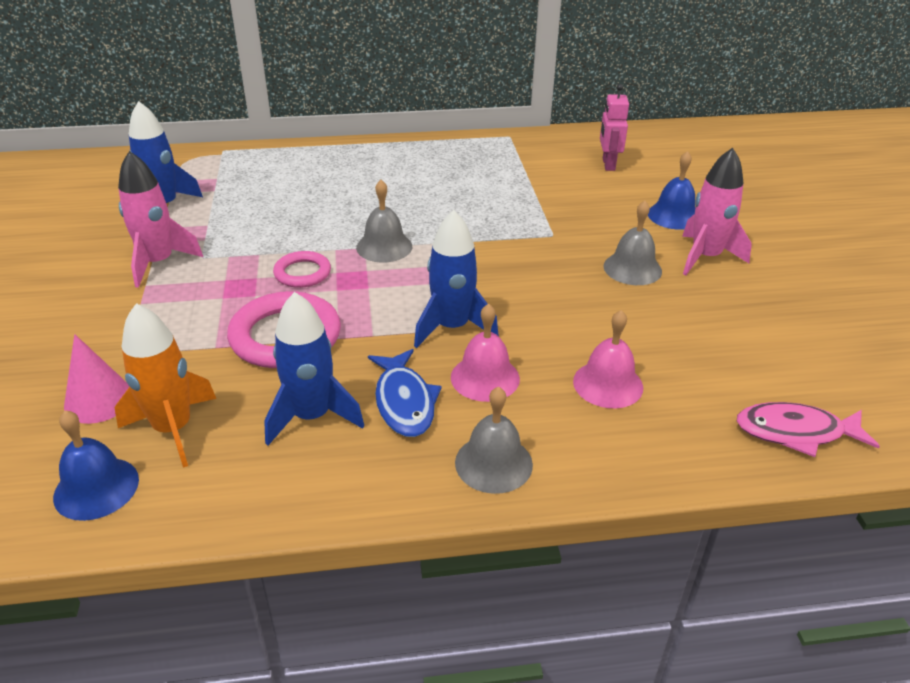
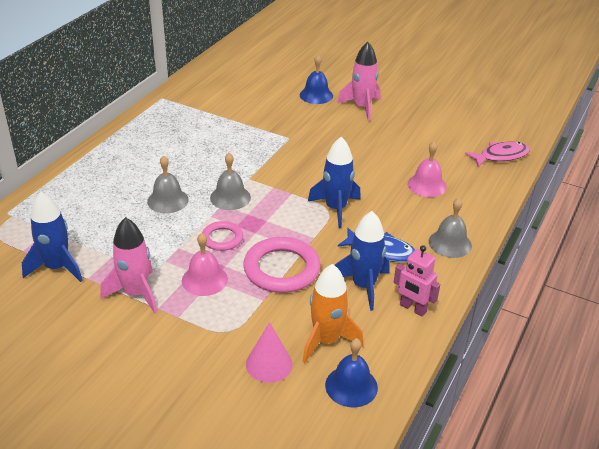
camera: 55 degrees left, 0 degrees up
pink bell [451,304,520,402] -> pink bell moved to [182,233,228,296]
pink robot [600,84,629,171] -> pink robot moved to [394,245,440,316]
grey bell [604,201,662,285] -> grey bell moved to [147,156,189,213]
pink fish [737,402,880,457] -> pink fish turned 150 degrees counterclockwise [465,141,530,167]

